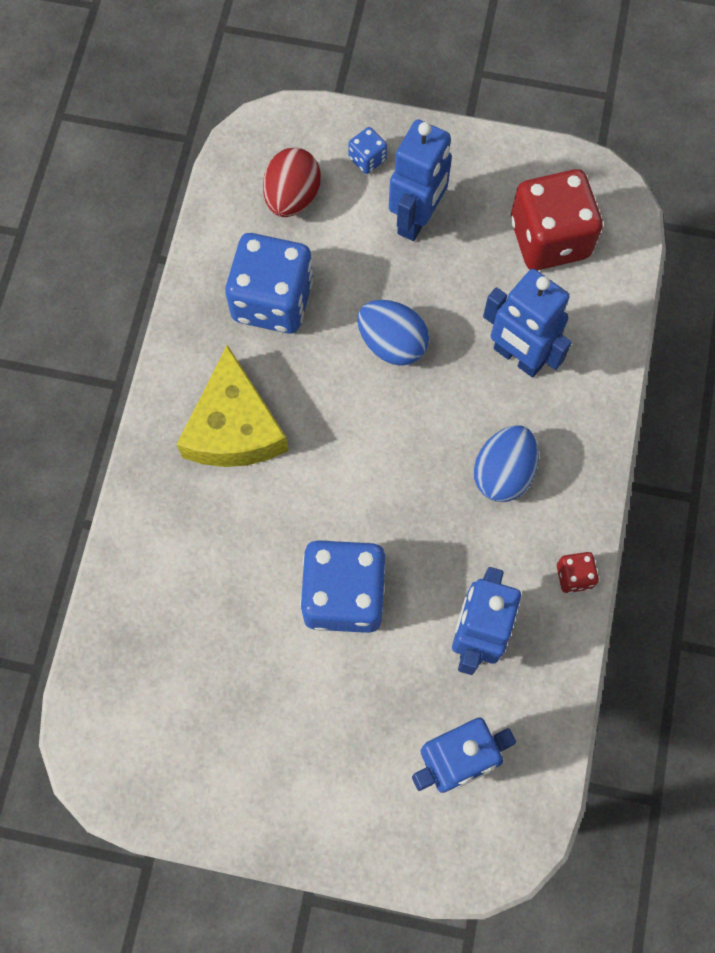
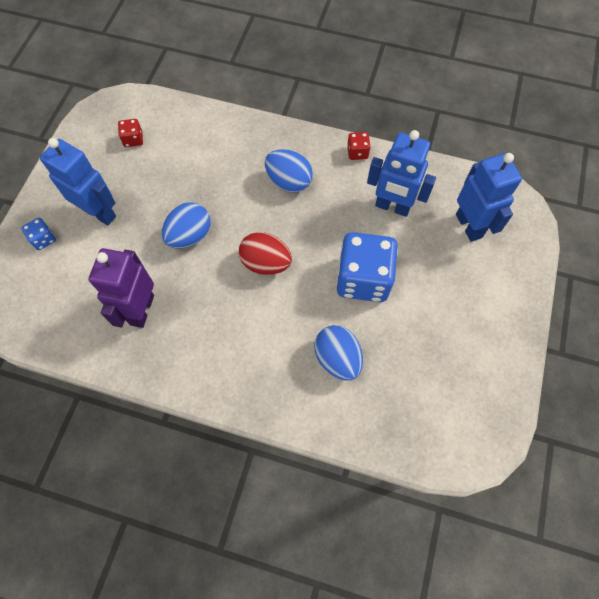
camera: 85 degrees left, 5 degrees down
yellow cheese [177,345,289,467] -> none
blue dice [225,233,313,334] -> purple robot [89,248,154,328]
red egg [263,148,321,217] -> red egg moved to [239,232,292,275]
blue robot [483,269,572,377] -> none
red dice [511,169,603,271] -> red dice [118,119,143,147], size x0.43
none -> blue egg [315,325,363,381]

